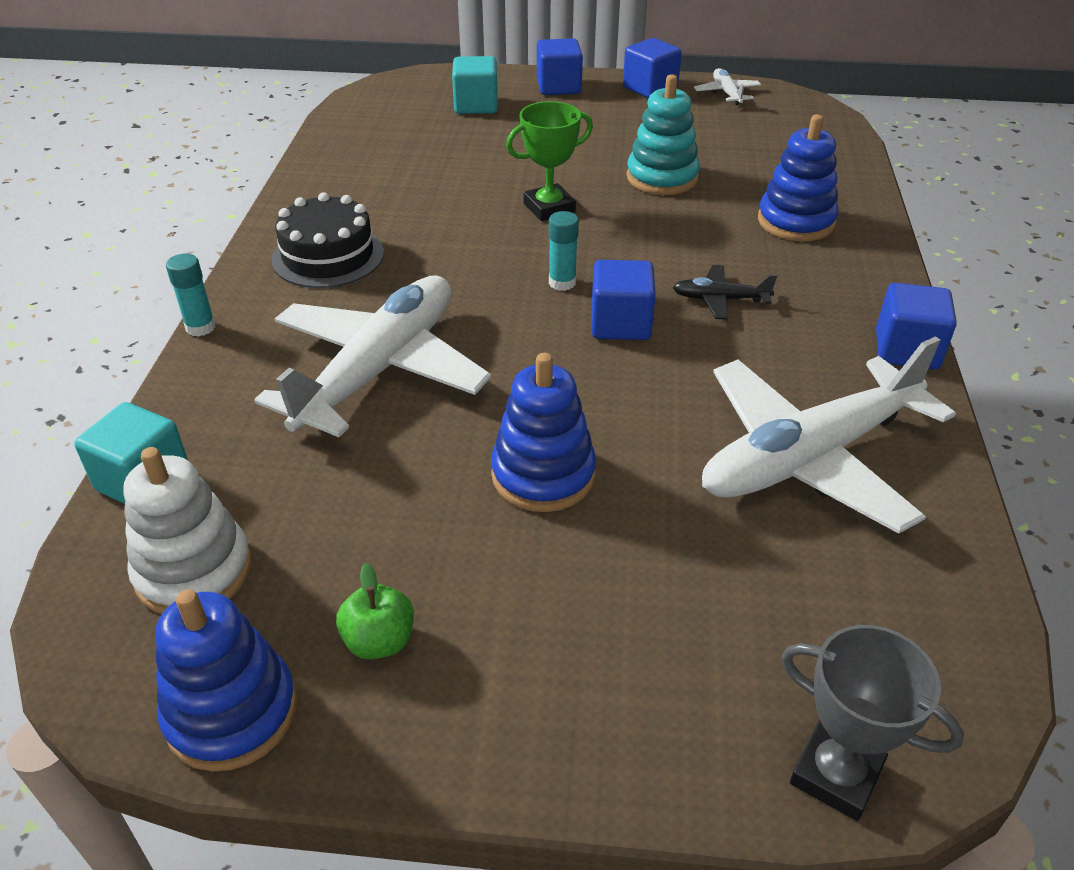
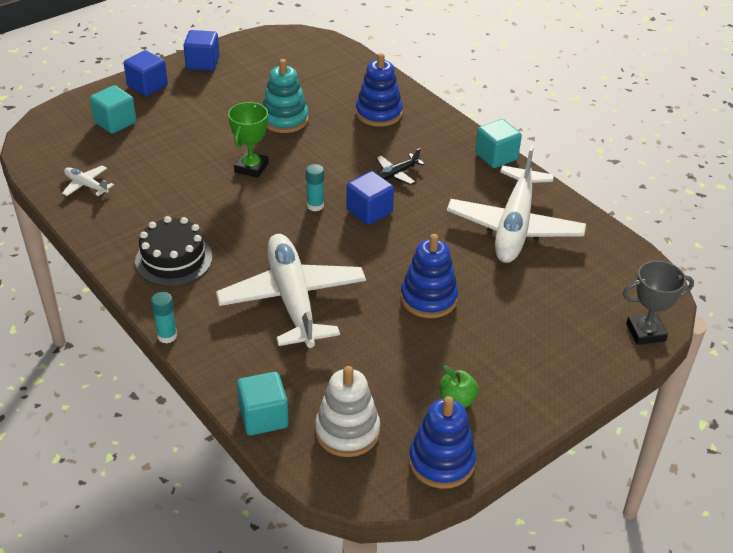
camera: 45 degrees left, 0 degrees up
white plane [694,68,761,105] -> white plane moved to [62,166,114,196]
blue cube [876,283,957,370] -> turquoise cube [475,119,522,168]

